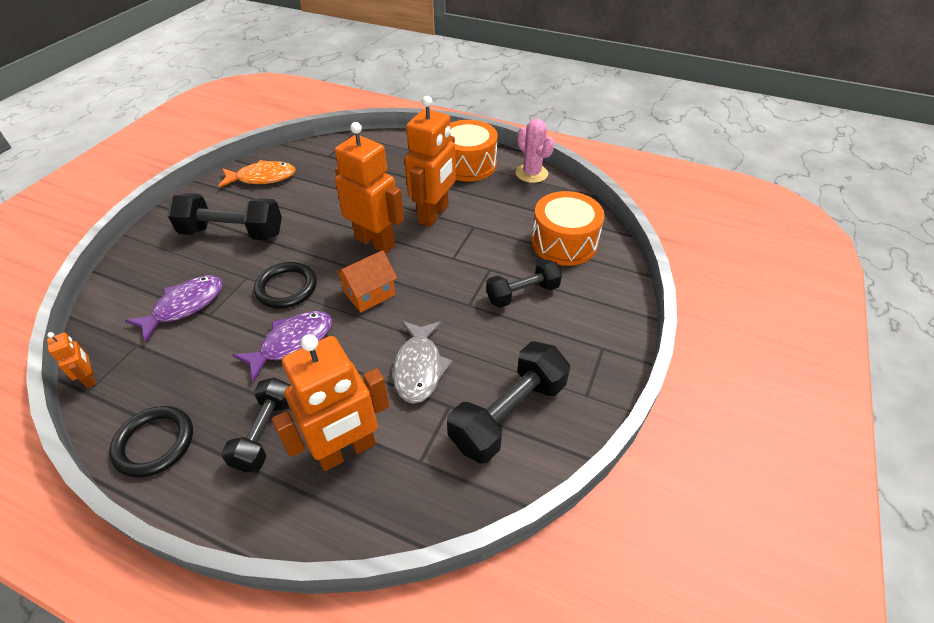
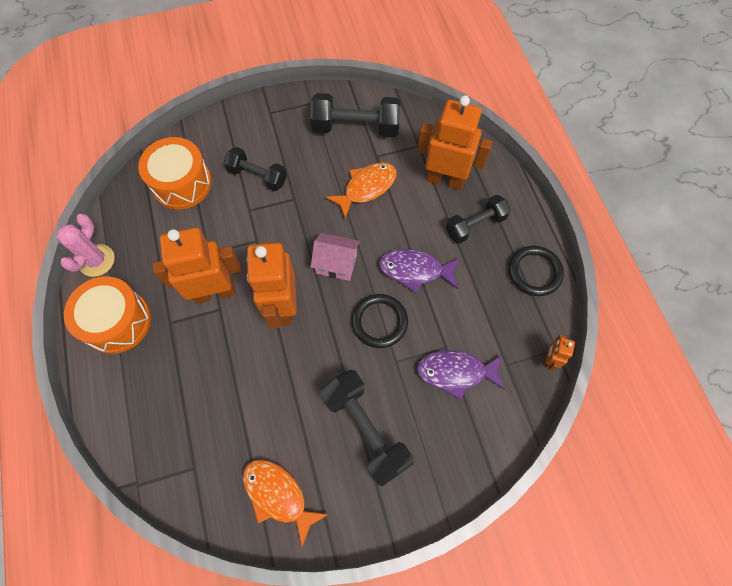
camera: 130 degrees left, 20 degrees up
orange house [335,250,397,312] -> pink house [311,233,360,281]
grey fish [393,321,452,404] -> orange fish [326,162,396,219]

